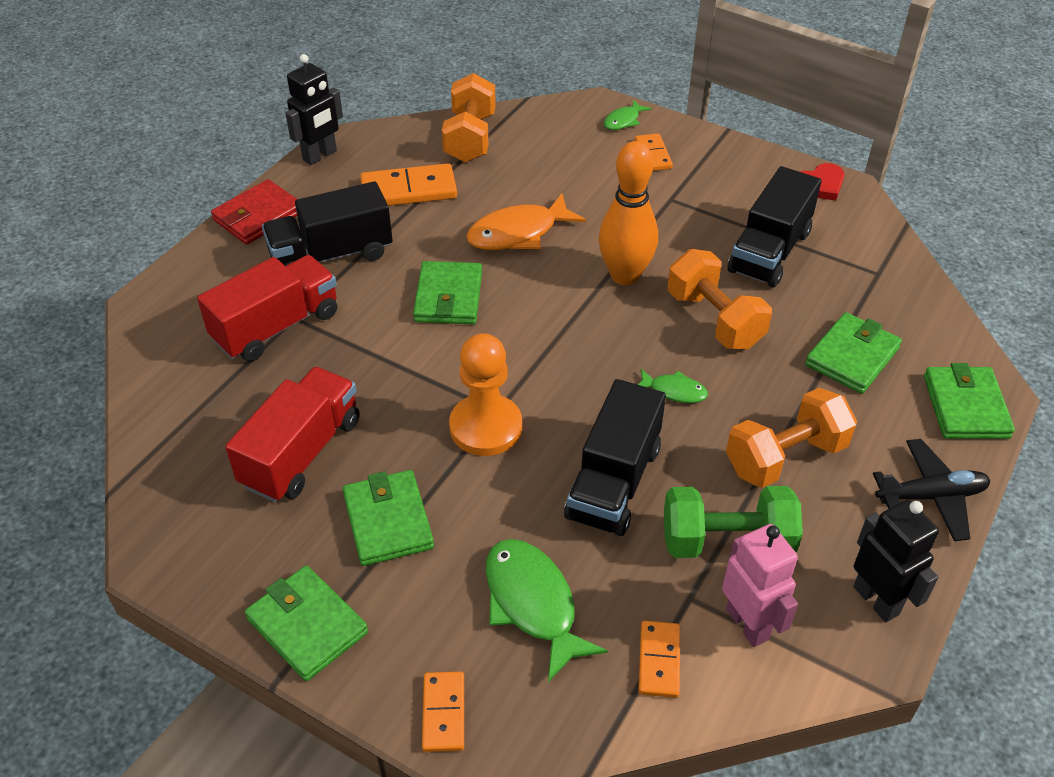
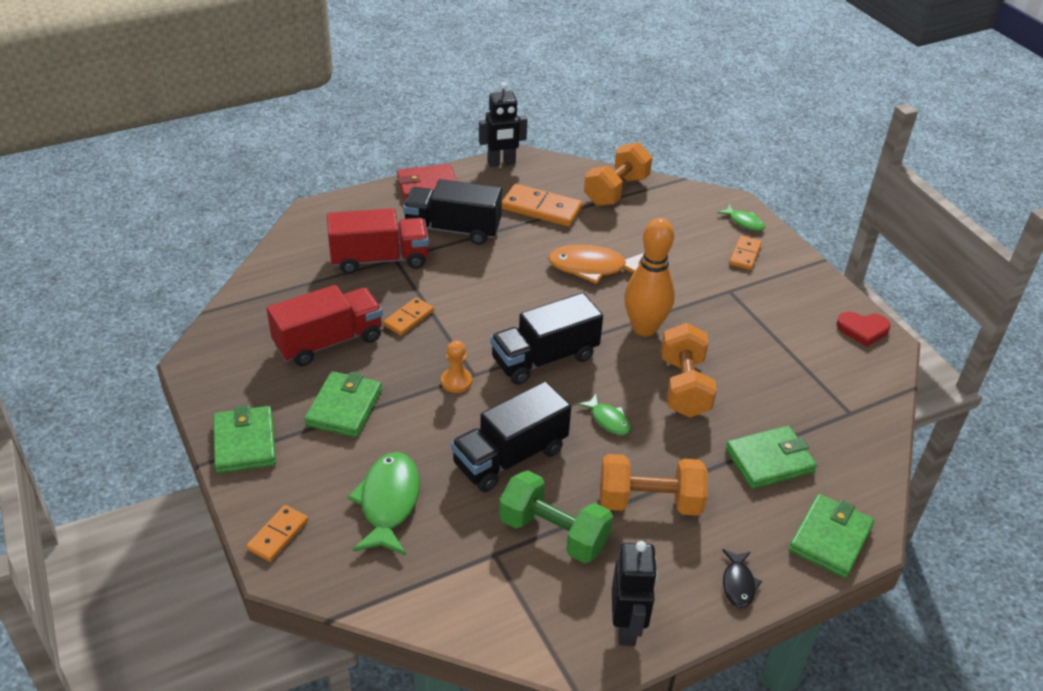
camera: 30 degrees right, 5 degrees down
green wallet [413,261,482,324] -> none
orange pawn [449,333,522,456] -> orange pawn [441,340,472,393], size x0.54
green fish [604,100,652,130] -> green fish turned 120 degrees counterclockwise [717,204,765,231]
orange domino [638,621,680,698] -> orange domino moved to [383,297,434,335]
pink robot [722,524,798,647] -> none
black truck [727,166,821,287] -> black truck moved to [490,293,603,385]
black plane [873,439,991,541] -> black fish [723,549,762,608]

